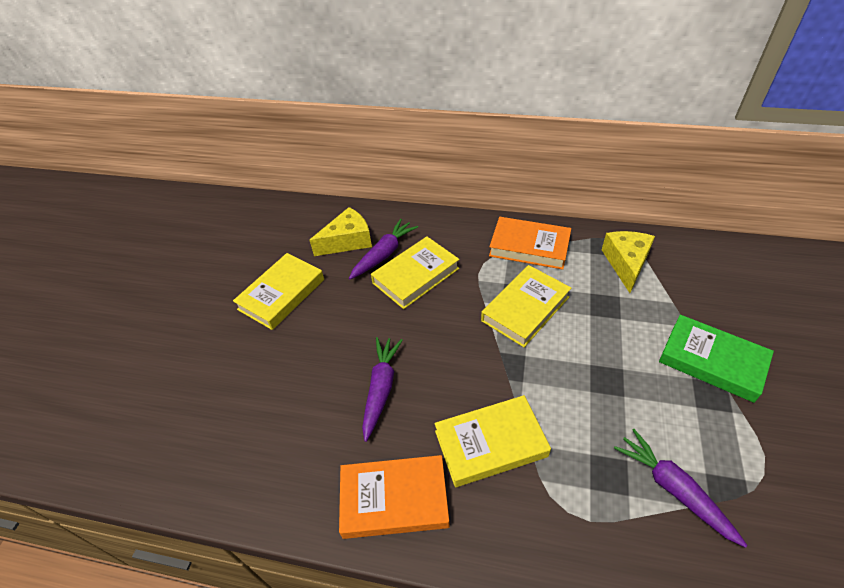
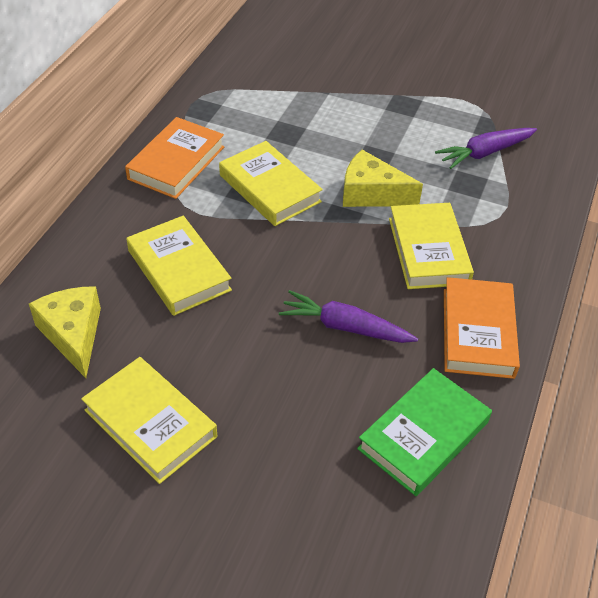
camera: 85 degrees left, 0 degrees up
purple carrot [349,219,418,279] -> none
yellow cheese [602,231,655,293] -> yellow cheese moved to [343,150,423,207]
green book [659,315,774,403] -> green book moved to [357,368,492,496]

